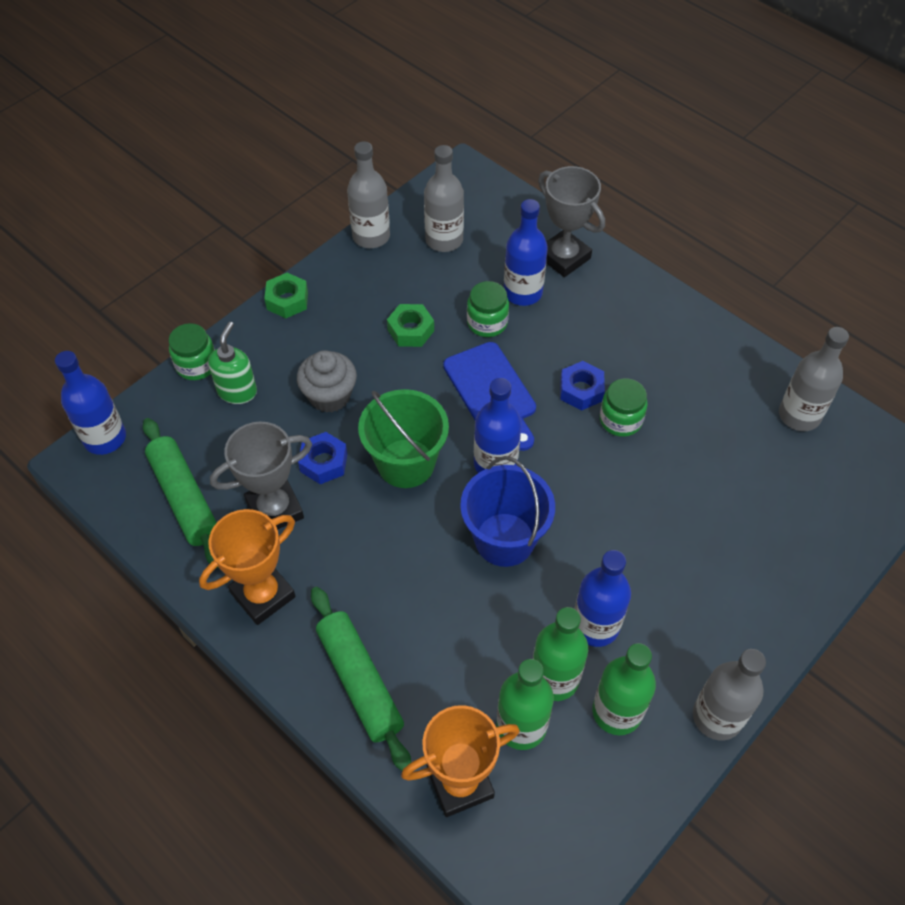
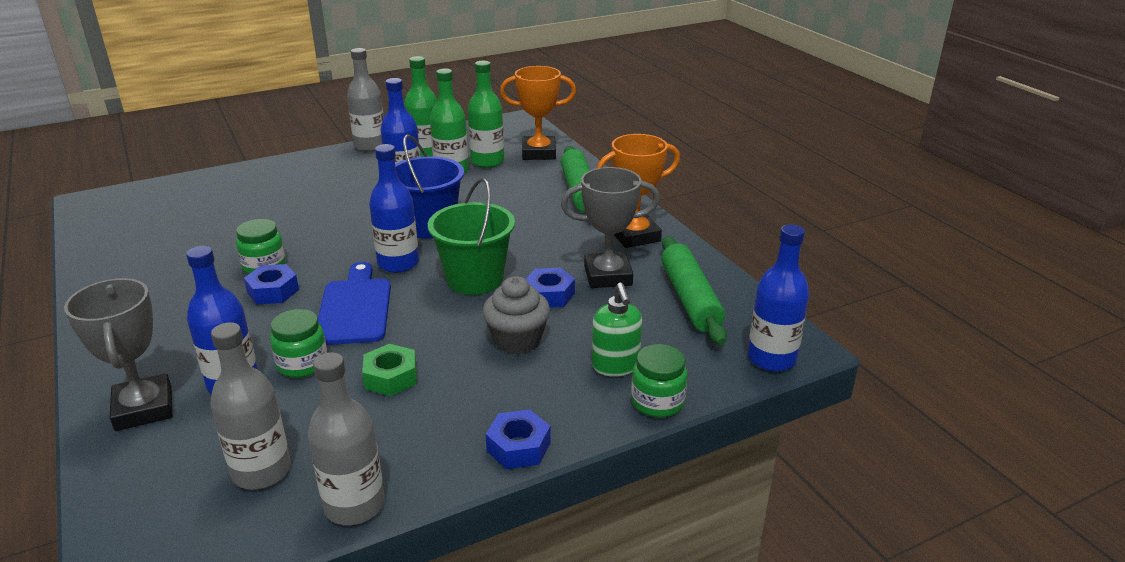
camera: 160 degrees left, 25 degrees down
green soap dispenser [208,322,257,404] -> green soap dispenser turned 45 degrees counterclockwise [592,283,642,377]
green nut [264,273,308,318] -> blue nut [486,409,551,469]
grey bottle [779,327,849,431] -> none

